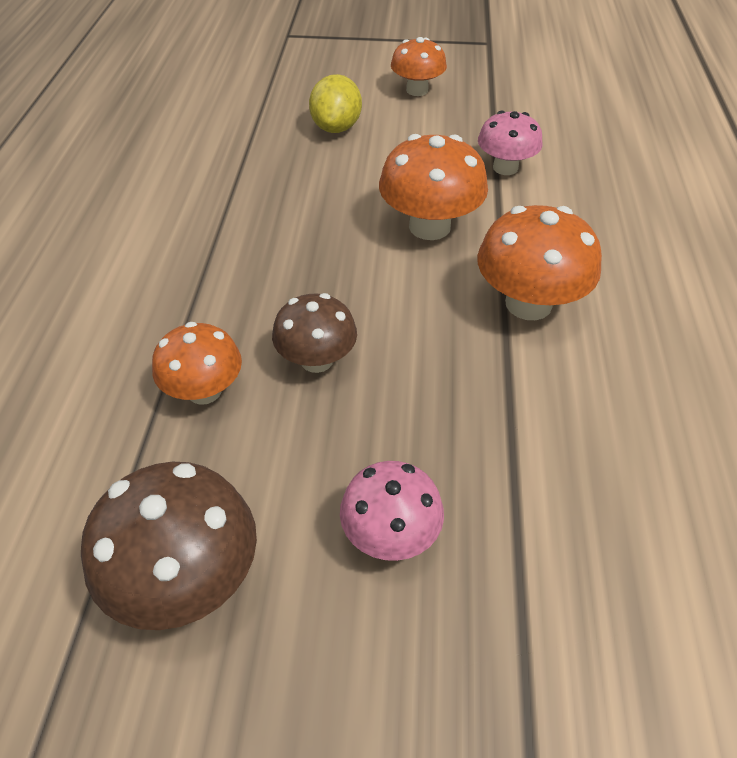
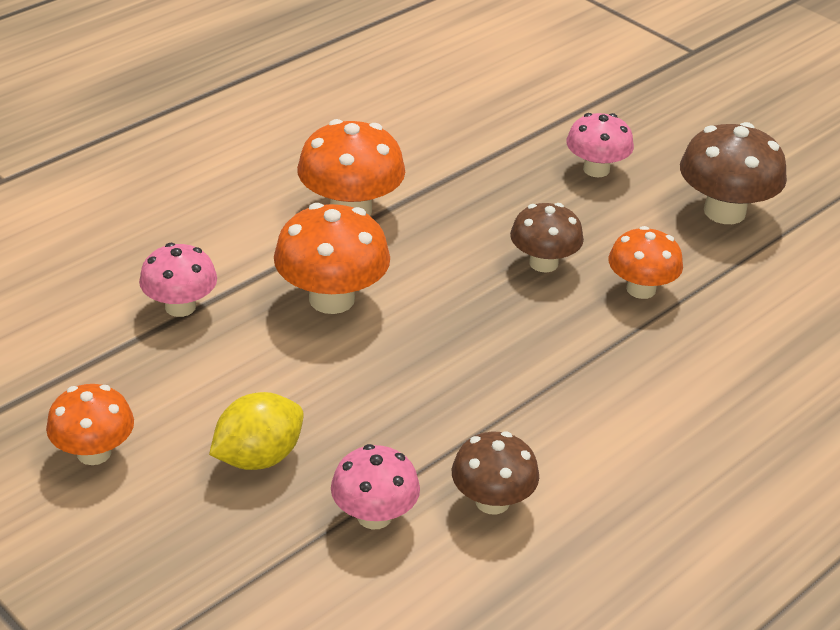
camera: 140 degrees left, 10 degrees down
none -> pink mushroom [331,444,420,529]
none -> brown mushroom [452,431,539,514]

